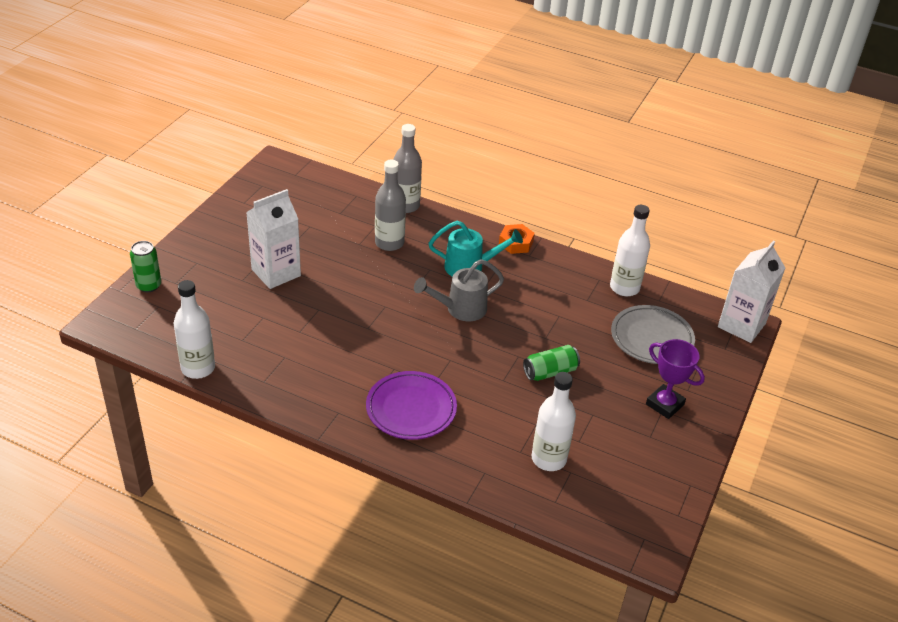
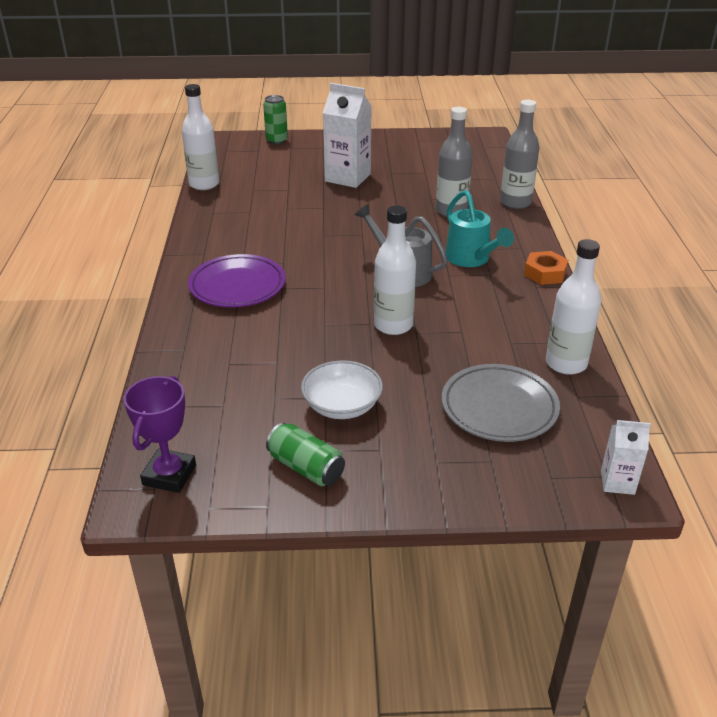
camera: 65 degrees right, 5 degrees down
green can [523,345,580,381] -> green can moved to [266,423,345,486]
white bottle [532,372,576,471] -> white bottle moved to [374,205,416,335]
purple trophy [646,339,705,419] -> purple trophy moved to [124,376,196,493]
white carton [718,241,785,343] -> white carton [601,420,651,495], size x0.53
none -> white bowl [301,360,383,419]

